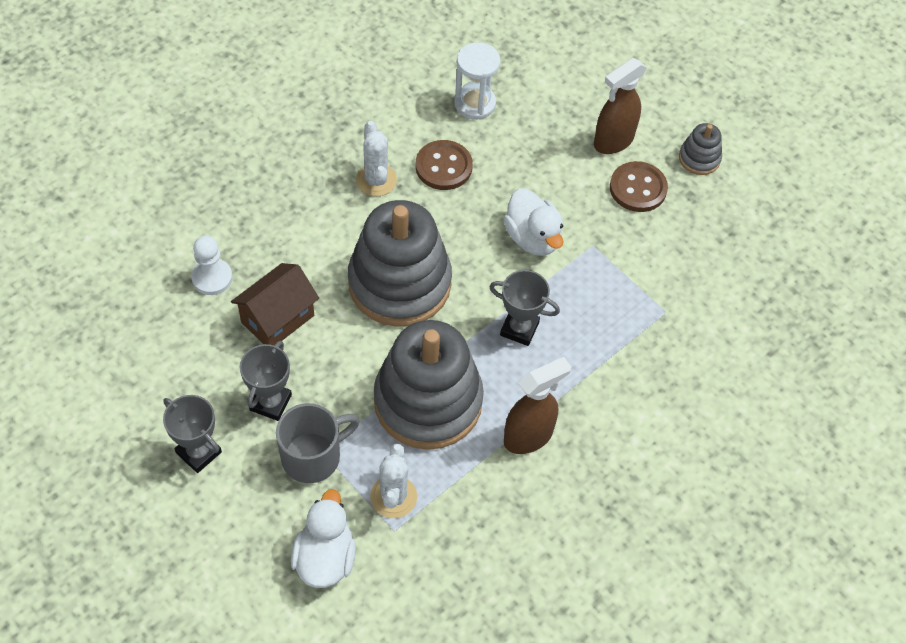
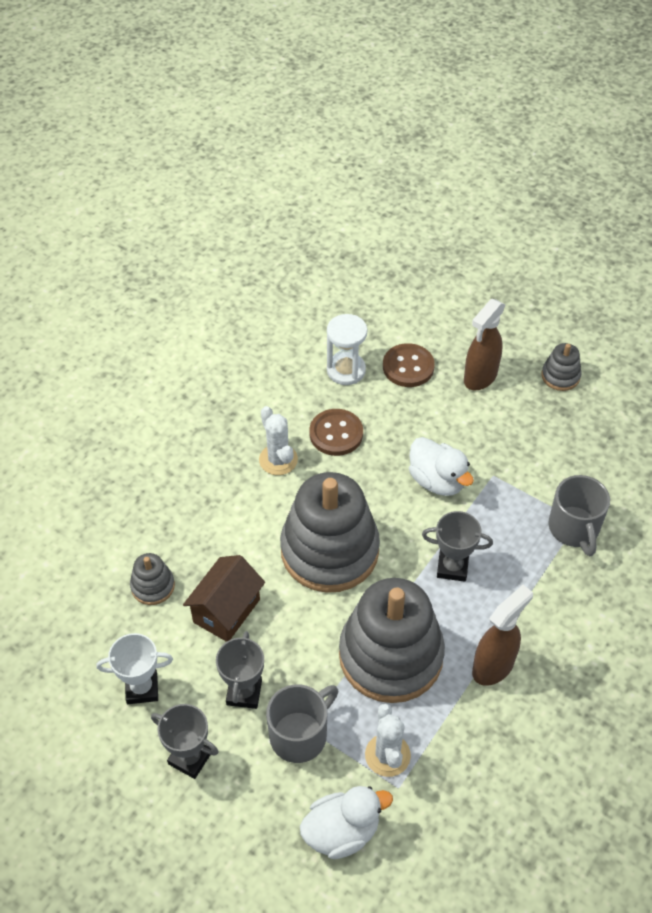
camera: 10 degrees left, 5 degrees down
white pawn [191,236,232,295] -> grey stacking toy [130,553,175,605]
white duck [291,489,356,588] -> white duck turned 75 degrees clockwise [300,786,393,859]
brown button [610,161,668,212] -> brown button moved to [383,343,435,387]
none -> white trophy [96,633,173,704]
none -> grey mug [548,475,610,556]

